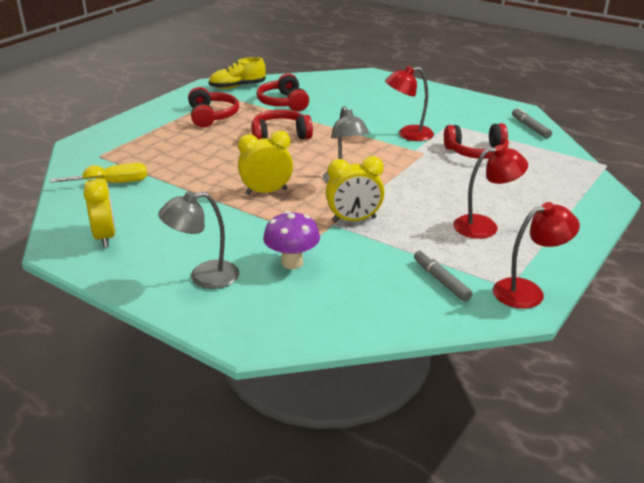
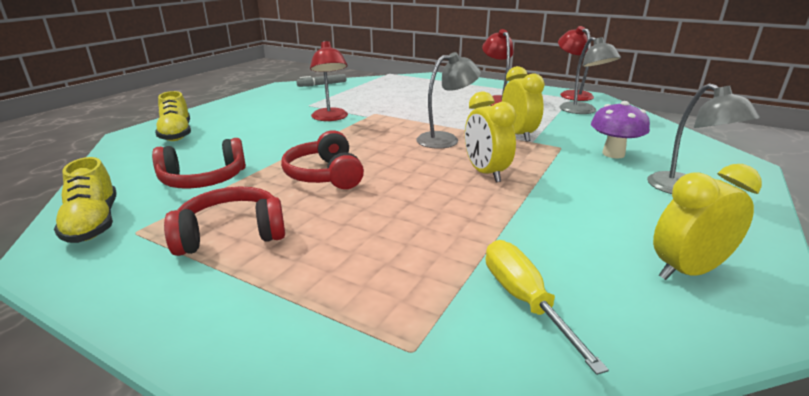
camera: 95 degrees left, 5 degrees down
grey marker [414,250,473,302] -> grey lamp [559,37,621,114]
red headphones [444,123,509,159] -> none
none -> yellow shoe [155,91,191,141]

